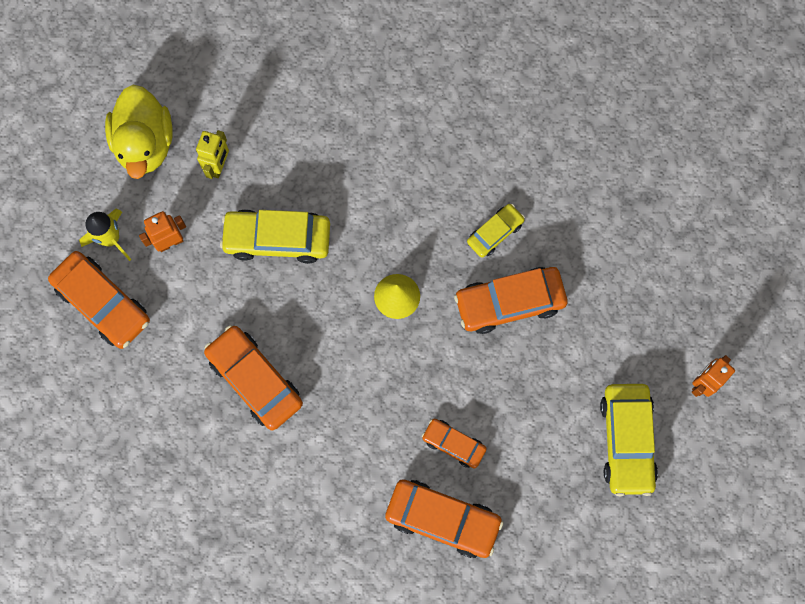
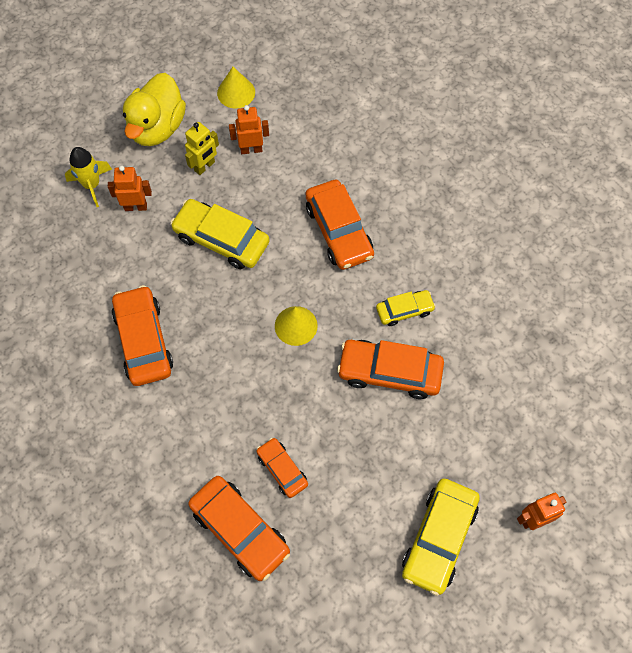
camera: 25 degrees right, 10 degrees down
orange car [48,251,150,349] -> orange car moved to [306,180,374,270]
none -> yellow cone [217,67,255,108]
none -> orange robot [229,105,269,154]

